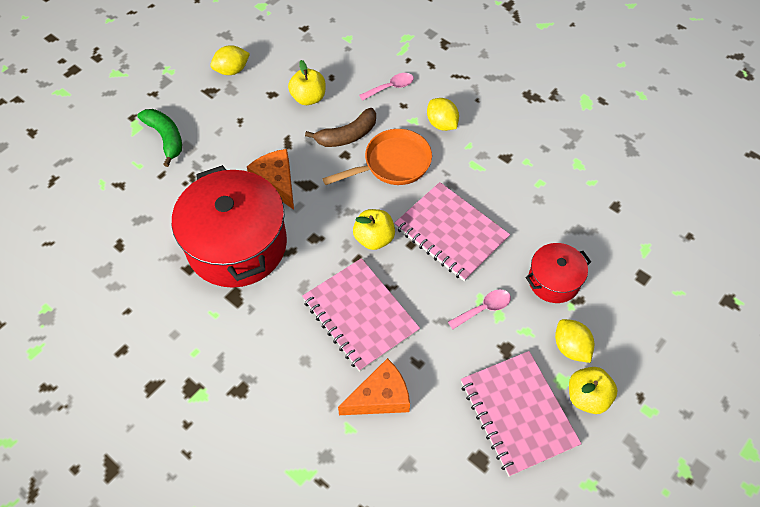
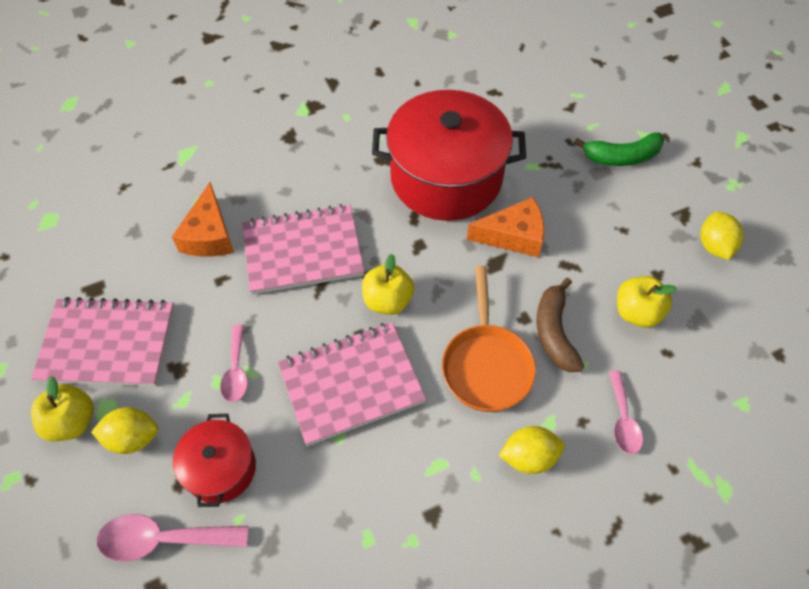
camera: 115 degrees right, 0 degrees up
none -> pink spoon [96,514,249,562]

